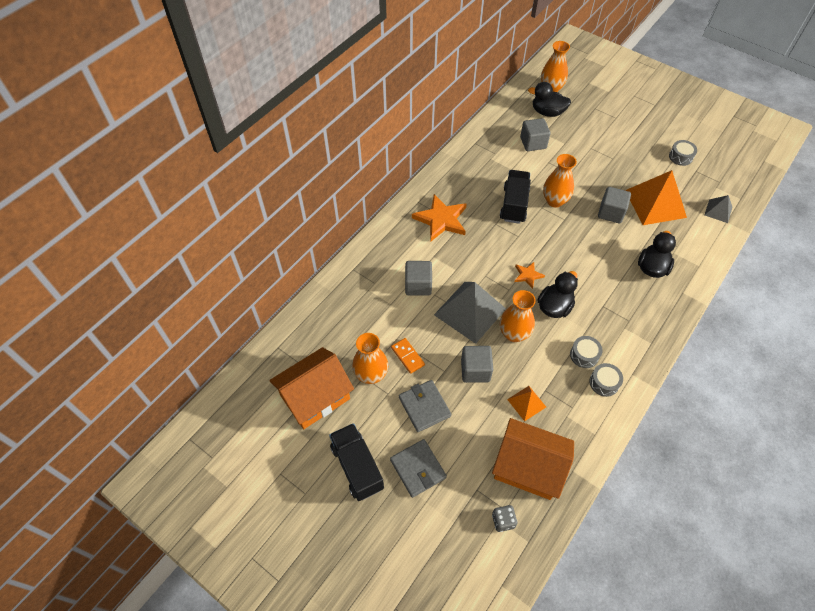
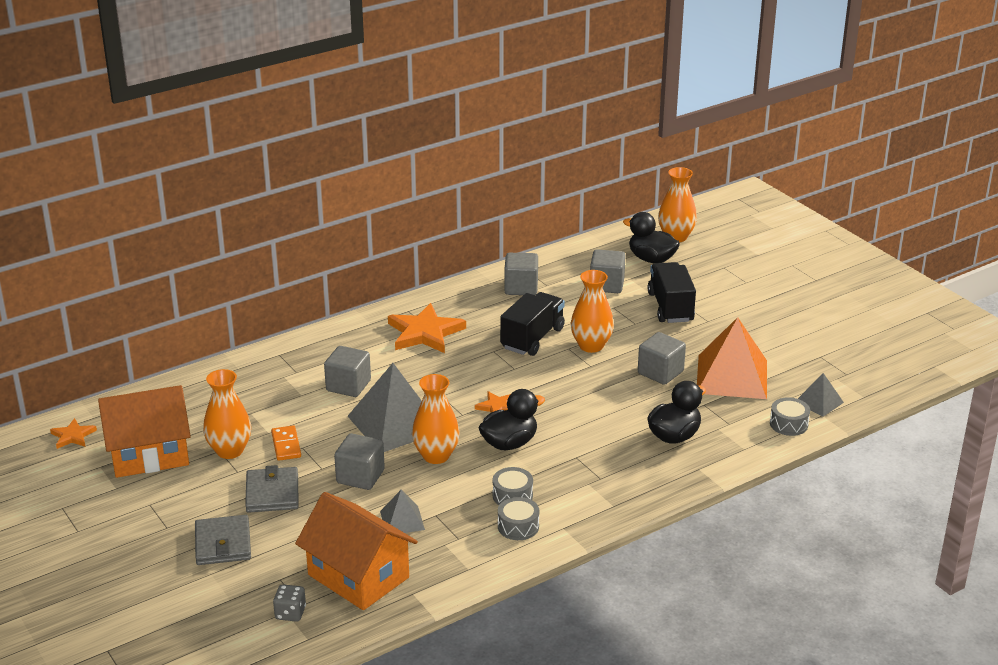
camera: 20 degrees right, 25 degrees down
black truck [329,423,384,501] -> black truck moved to [647,262,696,323]
orange pyramid [507,386,546,421] -> grey pyramid [380,490,425,533]
grey drum [669,140,697,166] -> grey drum moved to [770,397,810,436]
none -> orange star [50,418,97,449]
none -> grey cube [504,253,538,295]

